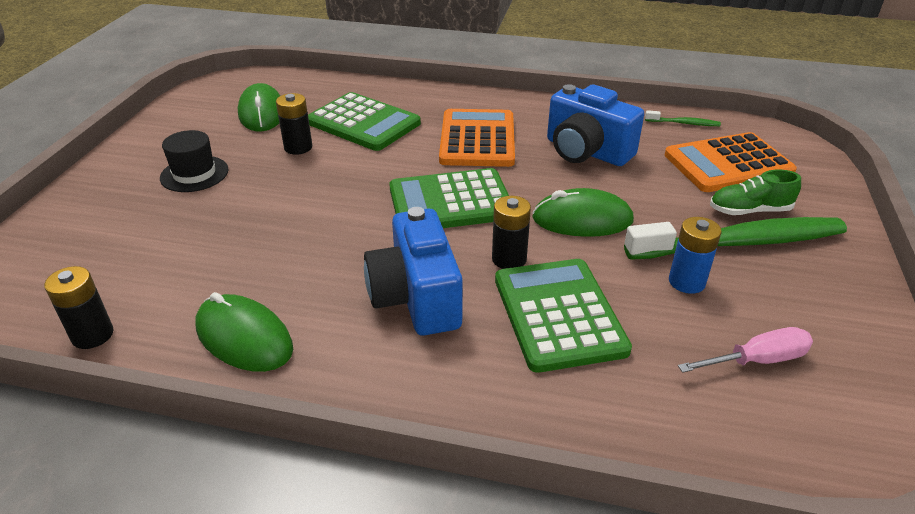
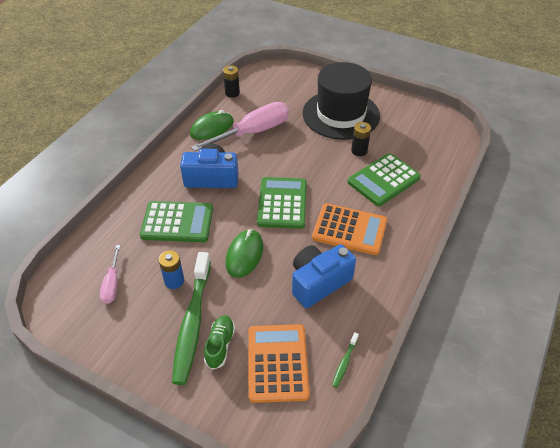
camera: 105 degrees right, 10 degrees up
black hat [160,130,229,192] -> black hat [303,62,380,140], size x2.27
green mouse [238,83,280,131] -> none
black battery [492,196,531,269] -> none
none -> pink screwdriver [191,102,289,152]

